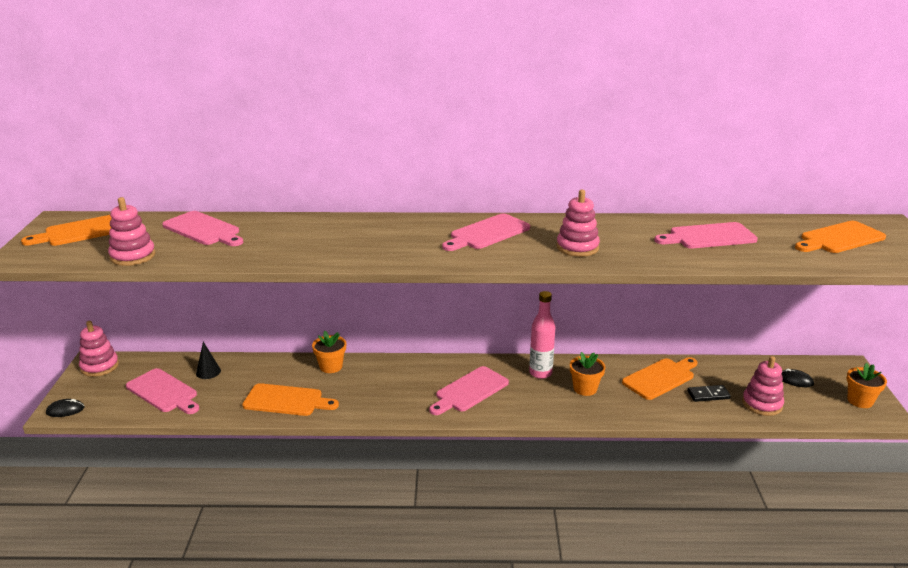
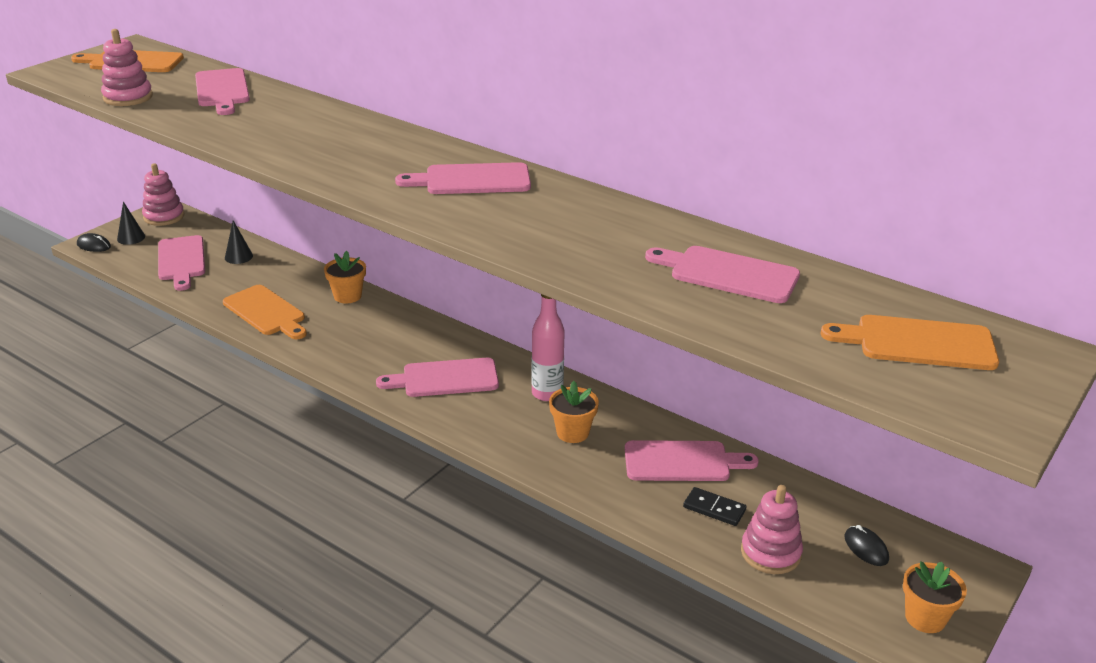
camera: 35 degrees right, 5 degrees up
pink stacking toy [556,190,600,257] -> none
orange cutting board [622,357,698,400] -> pink cutting board [625,440,759,481]
none -> black cone [117,202,145,245]

